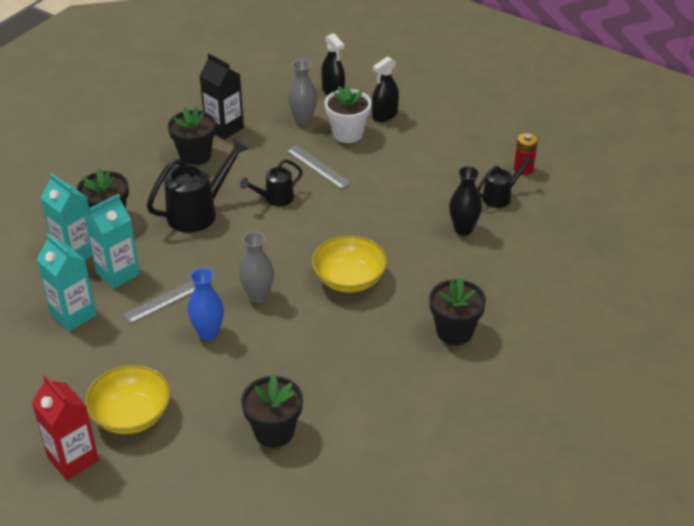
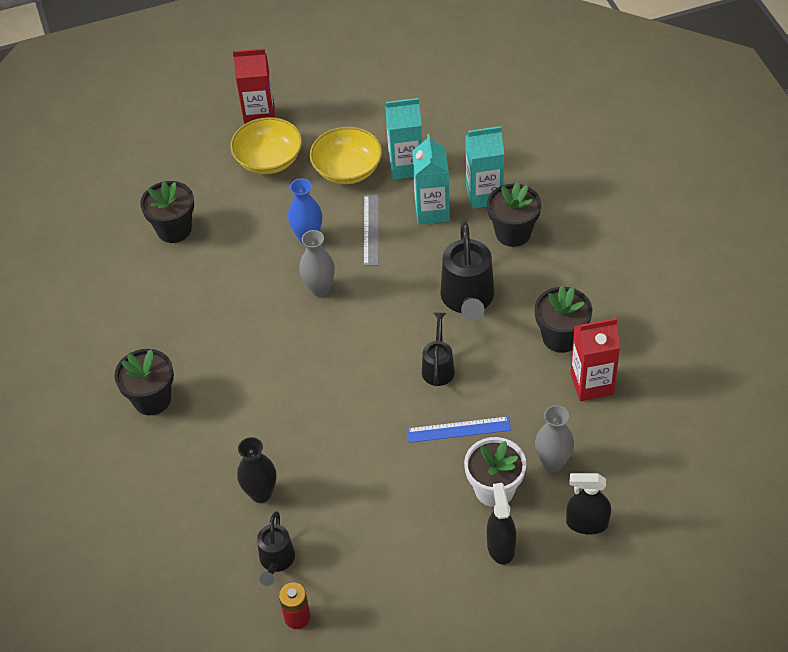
camera: 130 degrees right, 10 degrees up
black carton [199,53,244,140] -> red carton [570,318,620,401]
grey ruler [286,145,352,189] -> blue ruler [407,416,511,443]
yellow bowl [312,235,387,292] -> yellow bowl moved to [310,127,382,184]

